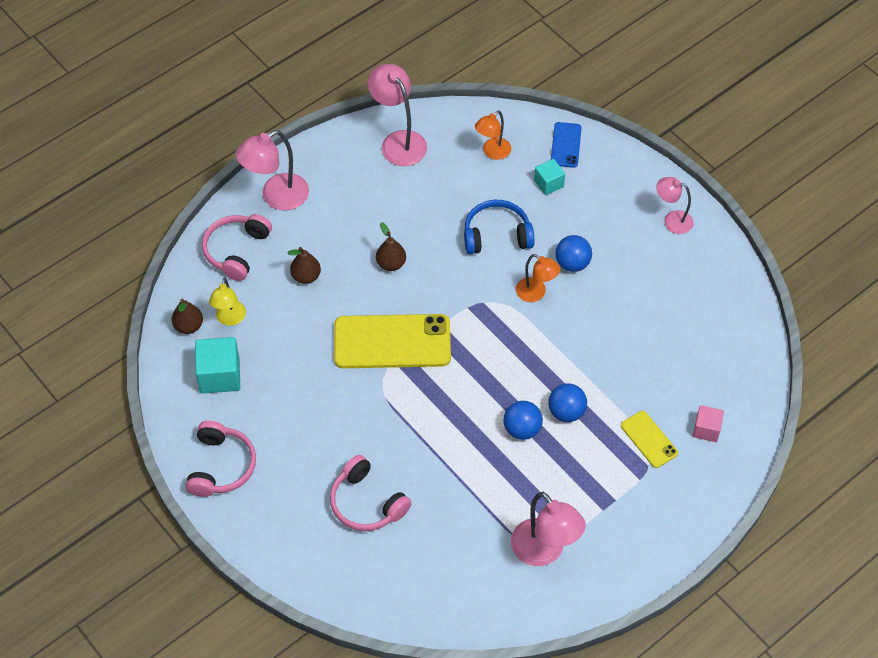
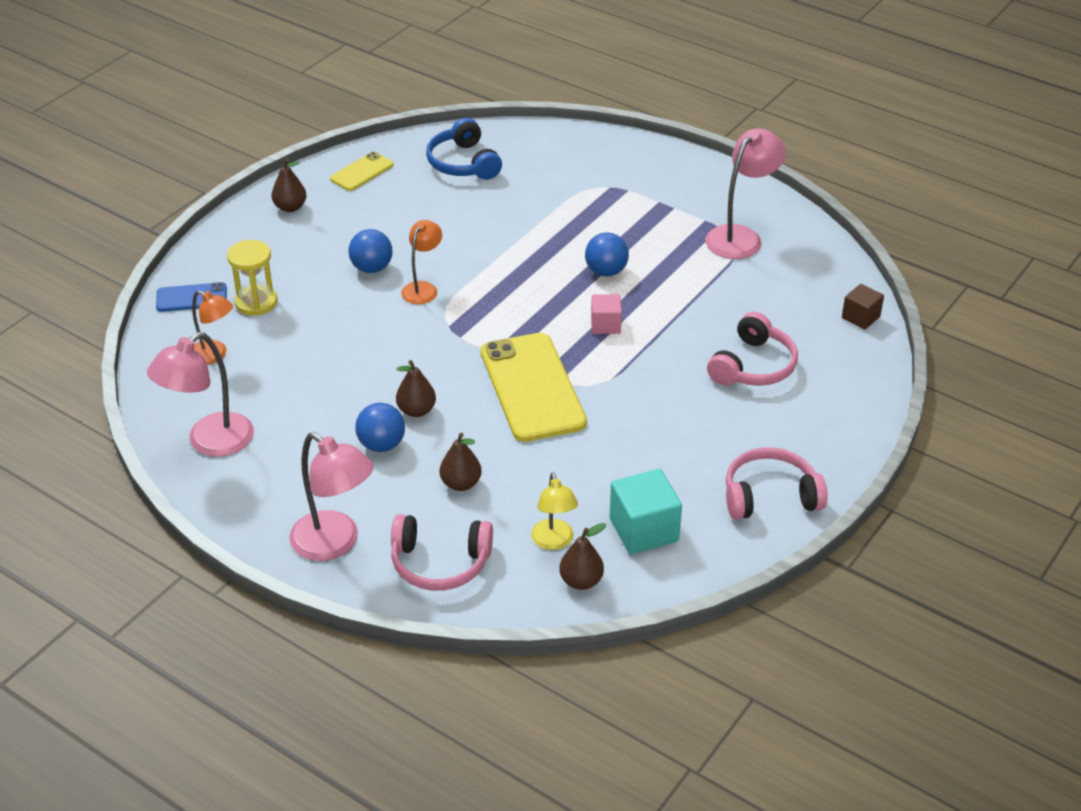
camera: 105 degrees left, 15 degrees down
yellow lamp [209,278,246,326] -> yellow lamp turned 90 degrees clockwise [531,472,578,550]
blue headphones [464,200,534,254] -> blue headphones moved to [426,118,502,180]
turquoise cube [534,159,565,195] -> yellow hourglass [227,240,277,316]
blue ball [548,383,587,422] -> blue ball moved to [355,403,405,452]
yellow phone [621,411,678,468] -> yellow phone moved to [330,152,394,191]
pink lamp [656,177,694,234] -> brown pear [271,158,307,212]
pink cube [693,405,724,442] -> pink cube moved to [591,294,622,334]
none -> brown cube [842,284,884,330]

